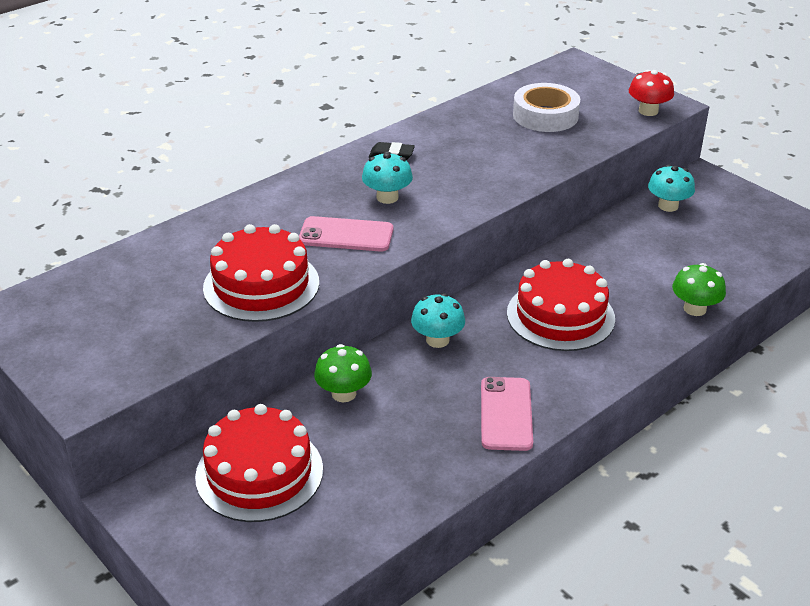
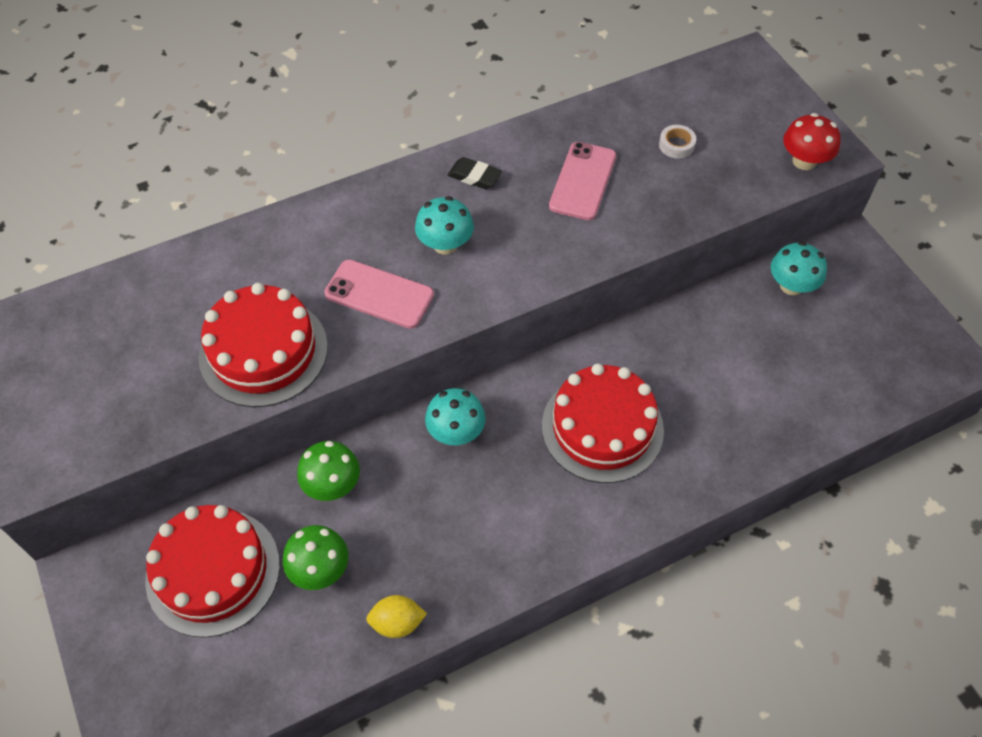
camera: 15 degrees right, 20 degrees up
pink phone [481,377,533,451] -> pink phone moved to [549,142,616,220]
white tape [513,83,580,132] -> white tape [659,125,696,159], size x0.45
green mushroom [672,263,726,316] -> green mushroom moved to [283,525,348,590]
none -> yellow lemon [366,595,427,638]

